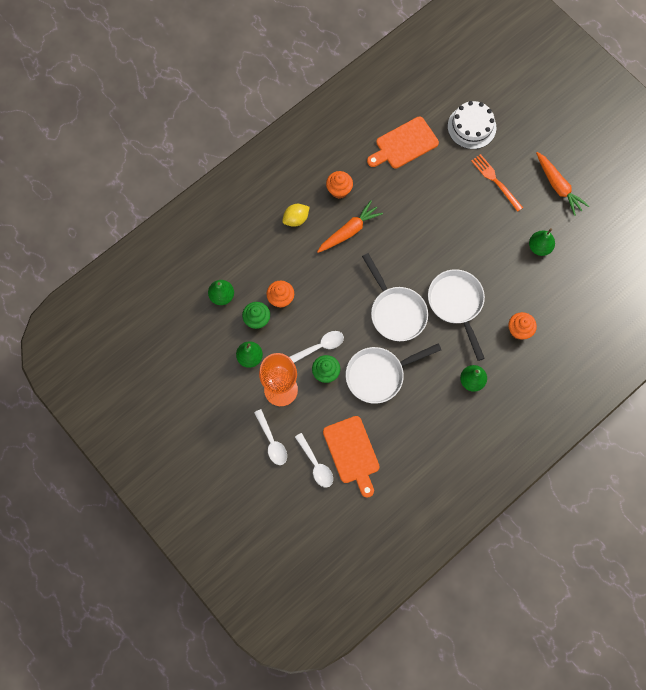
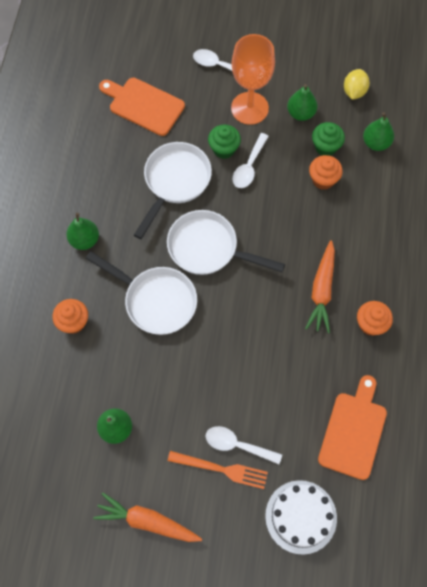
camera: 140 degrees right, 5 degrees down
yellow lemon [282,204,310,227] -> yellow lemon moved to [344,69,370,100]
white spoon [295,433,333,488] -> white spoon moved to [206,426,282,464]

